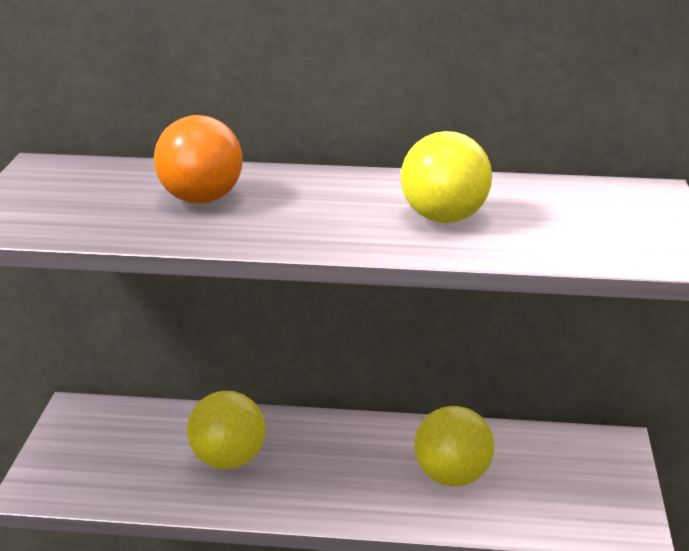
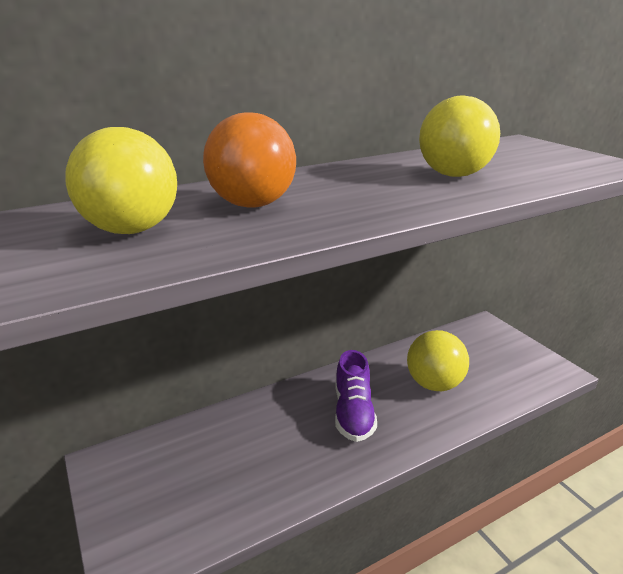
camera: 35 degrees left, 0 degrees up
yellow ball [187,391,266,470] -> yellow ball moved to [65,127,177,234]
none -> purple shoe [335,350,377,442]

